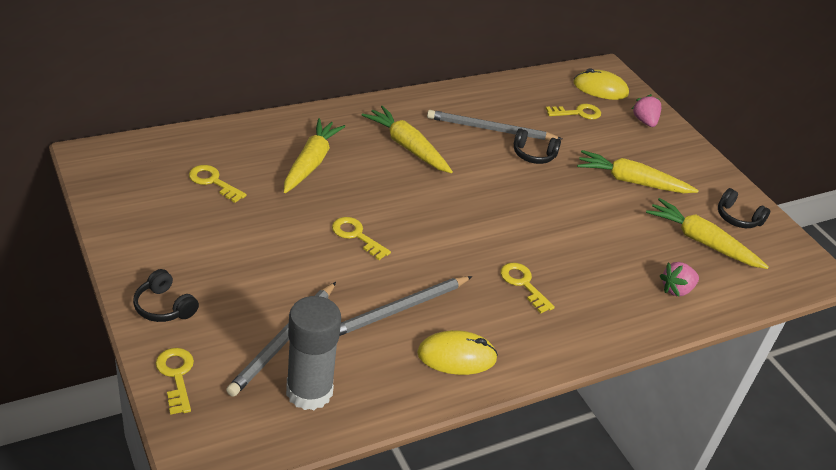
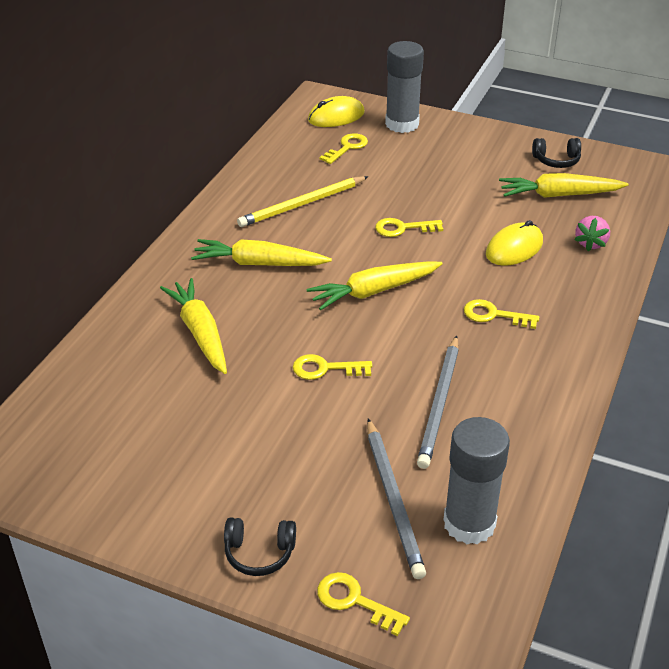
camera: 35 degrees left, 0 degrees up
yellow key [189,165,247,203] -> yellow key moved to [375,218,443,237]
yellow mouse [417,330,498,375] -> yellow mouse moved to [486,220,543,266]
grey pencil [427,110,562,140] -> yellow pencil [237,176,369,227]
black headphones [514,128,561,164] -> none
yellow carrot [577,150,699,193] -> yellow carrot moved to [306,261,443,310]
pink strawberry [632,94,661,127] -> grey glue stick [385,41,424,133]

